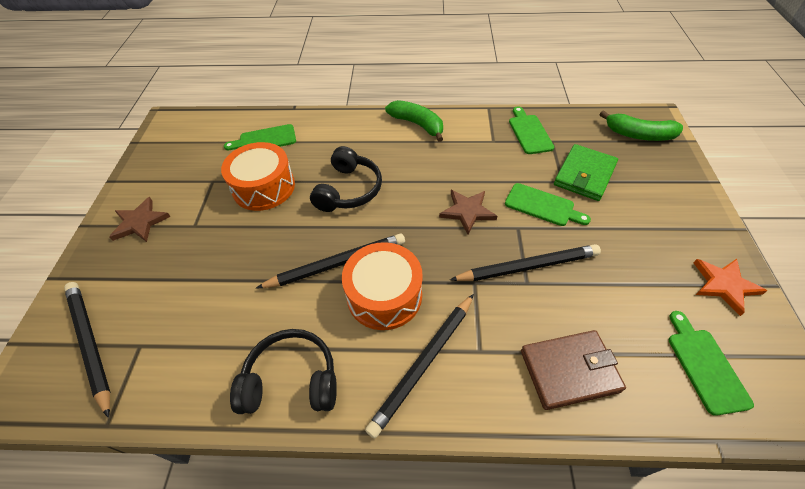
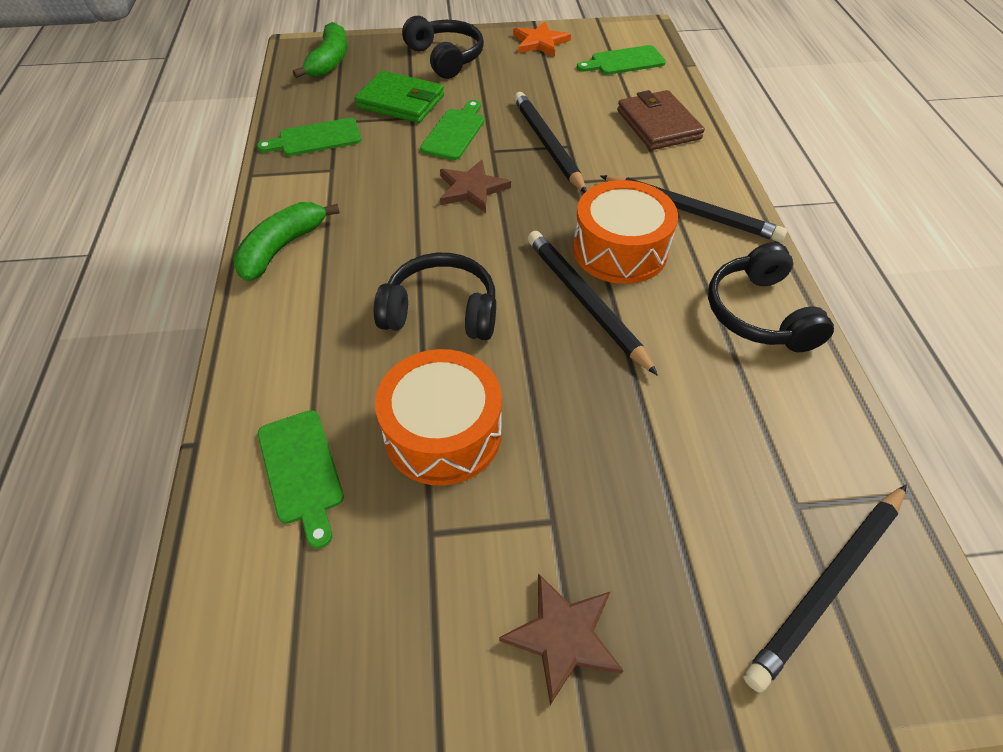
camera: 100 degrees left, 0 degrees up
none -> black headphones [402,16,484,79]

